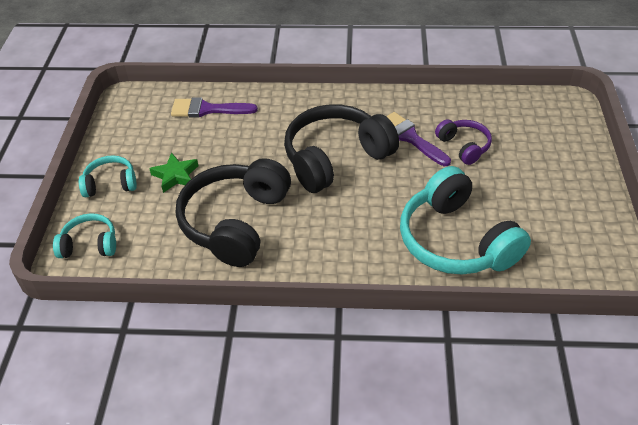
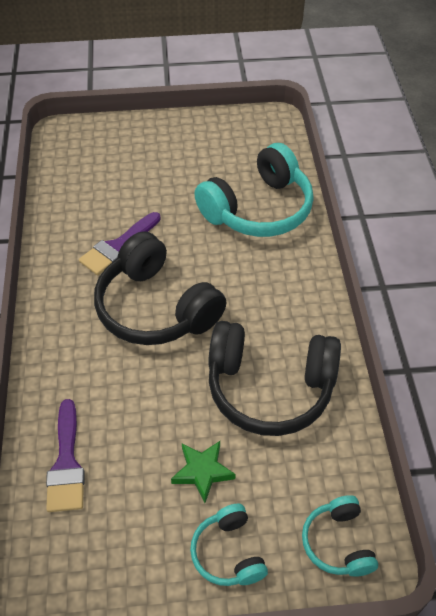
camera: 100 degrees left, 5 degrees up
purple headphones [435,119,492,165] -> none

